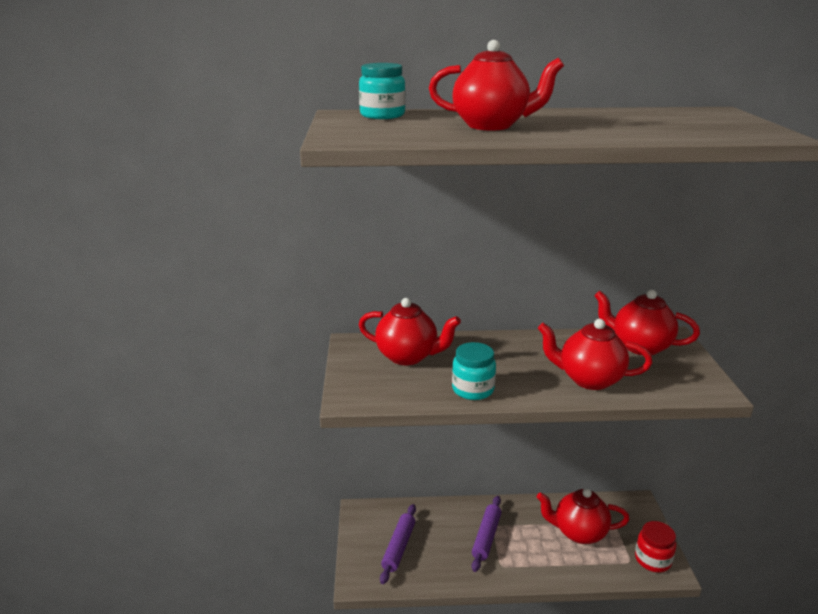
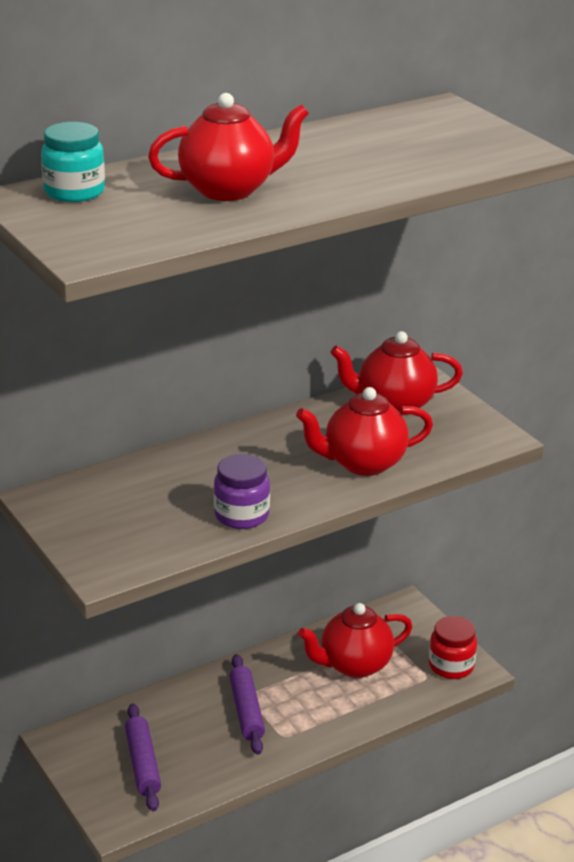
camera: 30 degrees left, 5 degrees up
red teapot [359,298,461,365] -> none
turquoise jar [452,342,496,400] -> purple jar [214,454,270,529]

